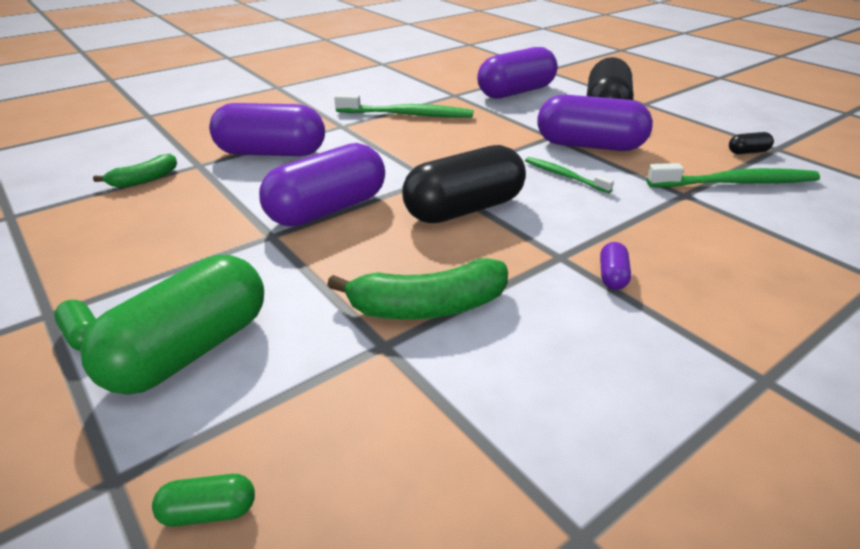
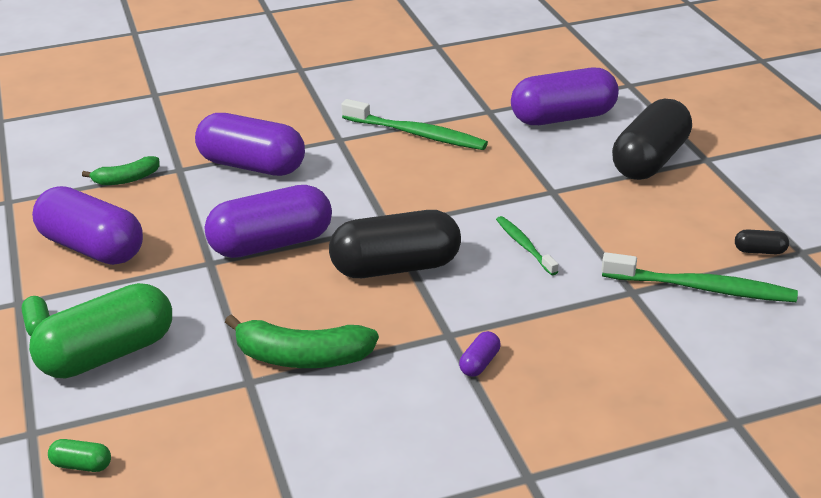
camera: 20 degrees right, 0 degrees up
purple capsule [537,94,653,151] -> purple capsule moved to [32,186,143,265]

